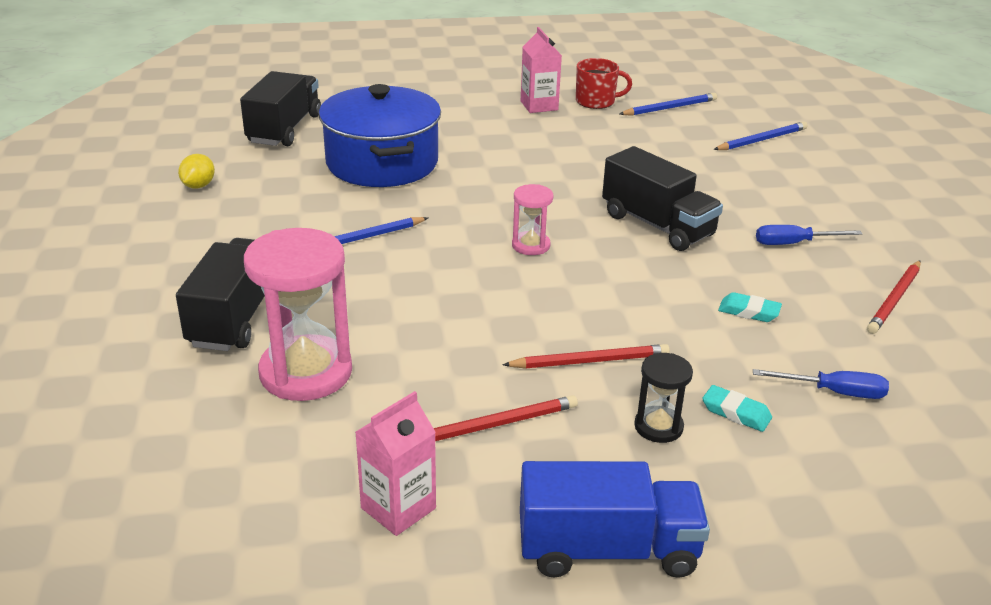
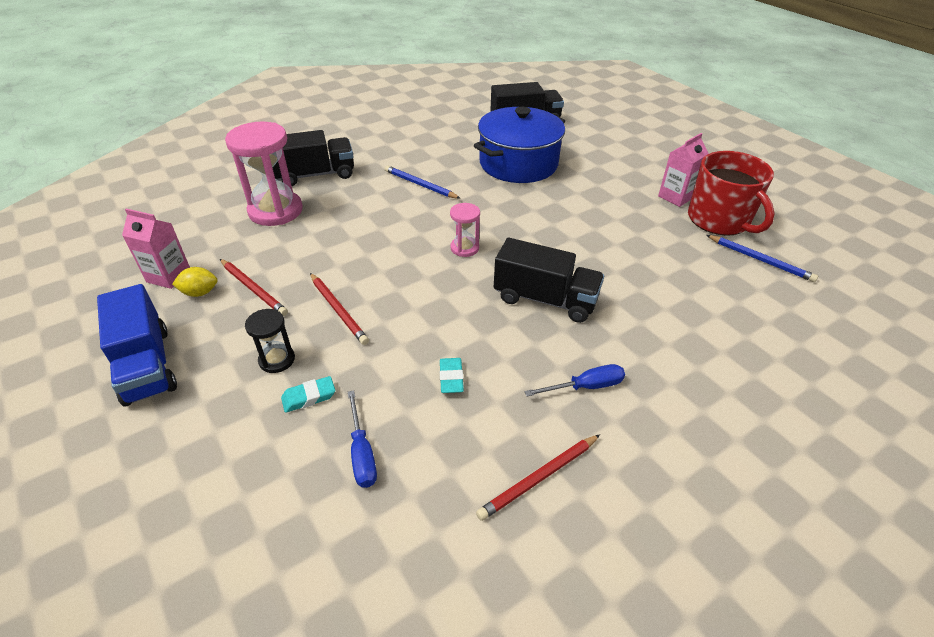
camera: 65 degrees right, 10 degrees up
yellow lemon [178,154,215,189] -> yellow lemon moved to [172,267,218,297]
red mug [576,58,632,109] -> red mug [688,151,775,236], size x1.72
black truck [602,146,723,251] -> black truck turned 90 degrees counterclockwise [494,238,604,323]
turquoise eraser [702,385,772,432] -> turquoise eraser turned 60 degrees clockwise [281,376,335,413]
blue pencil [713,121,807,150] -> none
blue screwdriver [756,225,862,245] -> blue screwdriver turned 105 degrees clockwise [525,364,625,396]
red pencil [867,260,921,334] -> red pencil turned 45 degrees counterclockwise [476,434,600,521]

